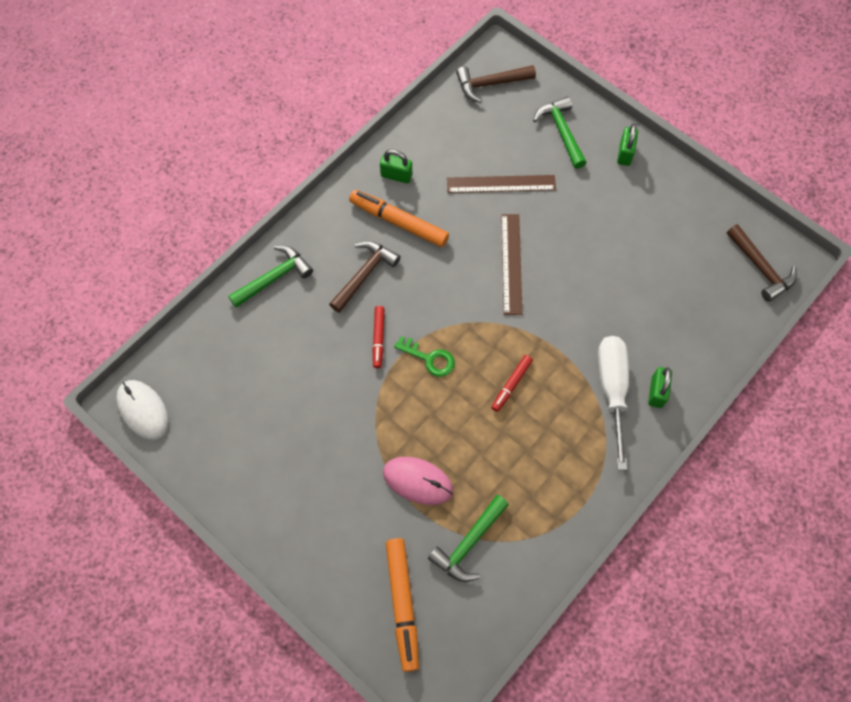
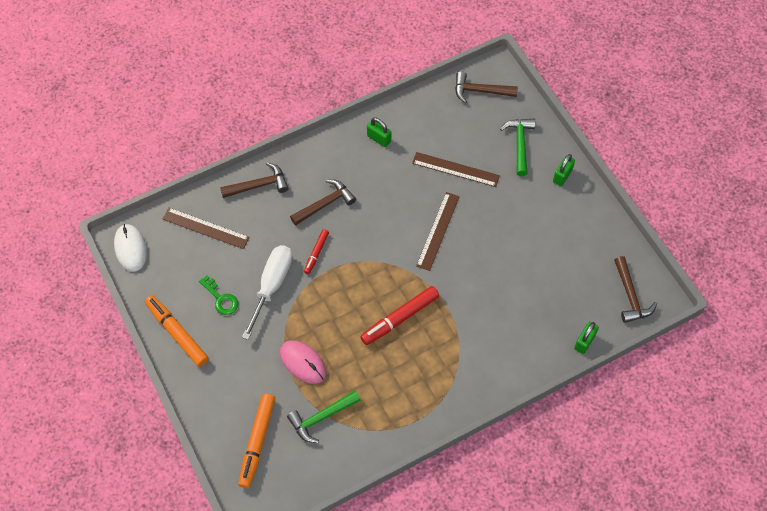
camera: 20 degrees right, 5 degrees down
green hammer [228,246,313,308] -> brown hammer [220,162,289,198]
orange marker [349,190,449,247] -> orange marker moved to [145,295,209,367]
green key [394,336,455,377] -> green key moved to [199,275,238,315]
red marker [491,355,533,412] -> red marker [360,286,439,345], size x1.75
white screwdriver [598,336,629,470] -> white screwdriver moved to [242,245,293,340]
green padlock [648,367,672,408] -> green padlock moved to [574,322,599,354]
none -> brown ruler [163,208,249,249]

